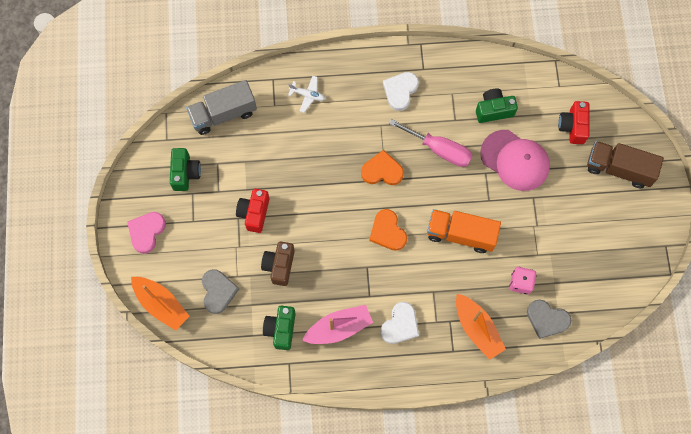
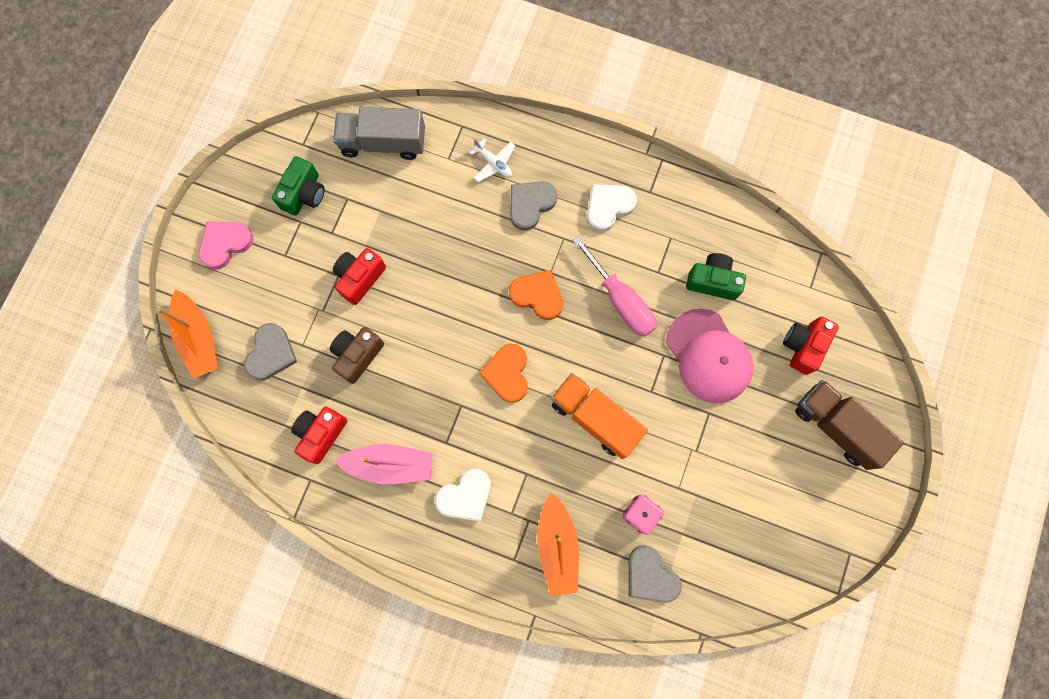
camera: 25 degrees right, 5 degrees up
green camera [263,306,296,350] -> red camera [291,407,347,464]
none -> grey heart [510,181,557,231]

